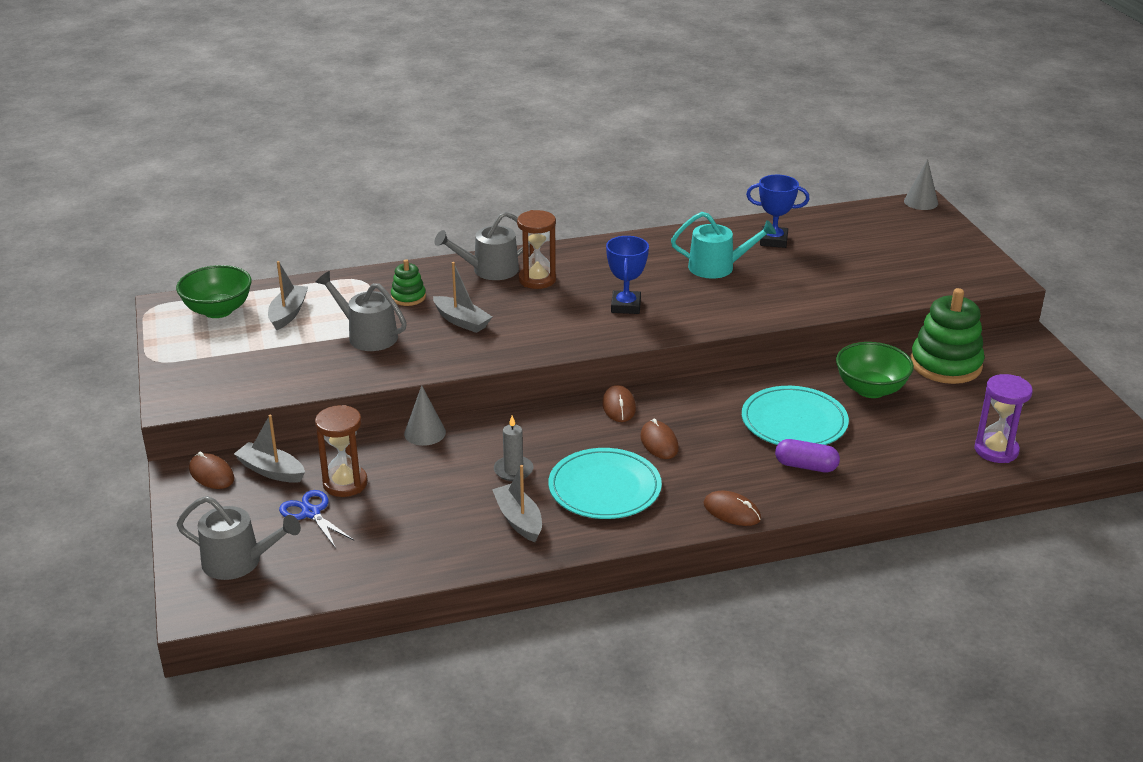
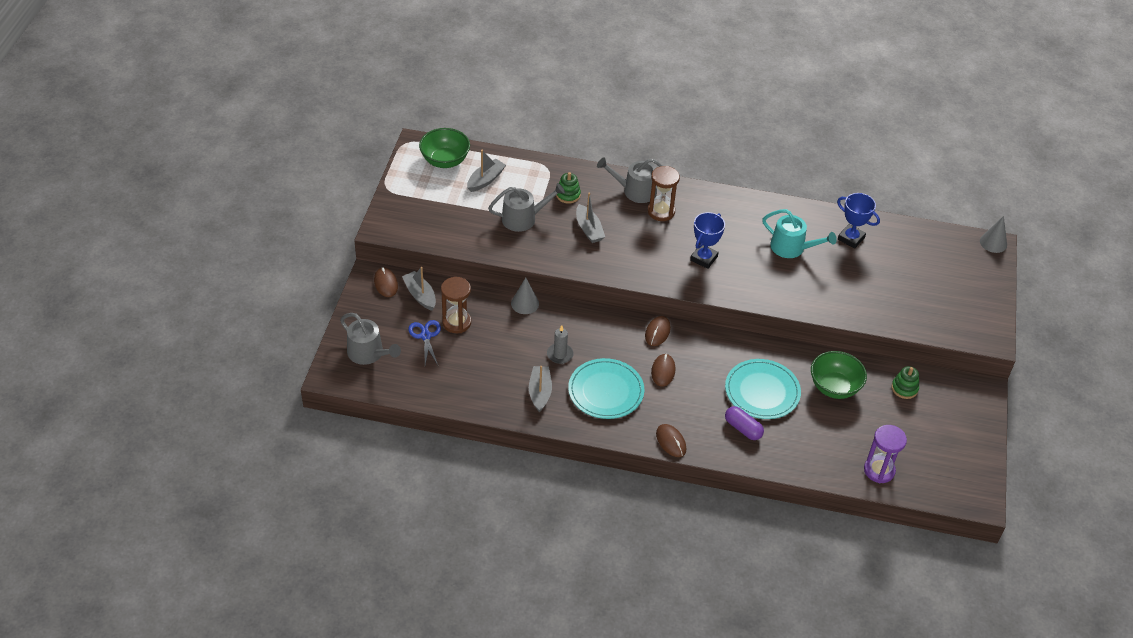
camera: 25 degrees right, 15 degrees up
grey watering can [315,271,407,351] -> grey watering can turned 105 degrees clockwise [488,183,565,232]
green stacking toy [910,288,985,384] -> green stacking toy [891,366,919,399], size x0.50

